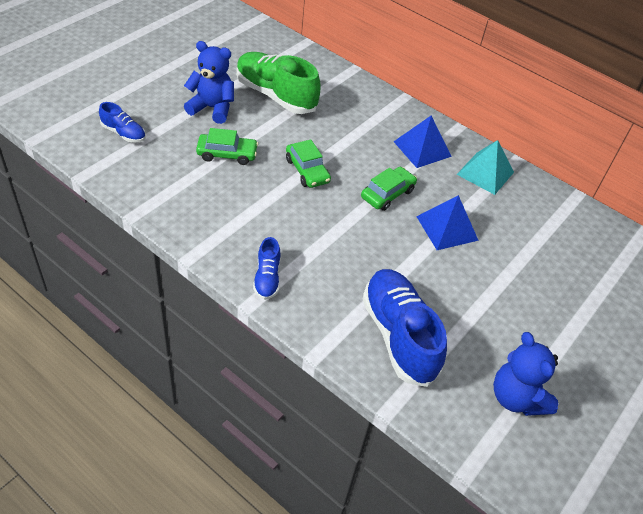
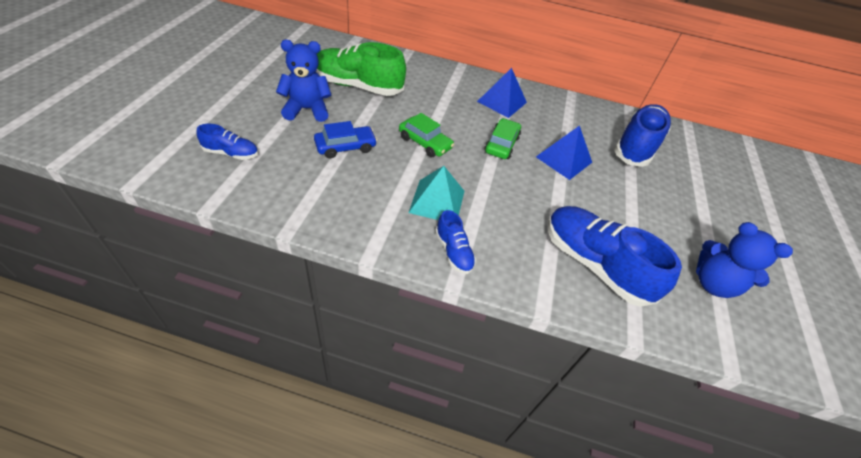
camera: 25 degrees left, 0 degrees up
green car [196,128,258,165] -> blue car [314,121,377,158]
turquoise pyramid [456,140,514,195] -> turquoise pyramid moved to [409,166,464,220]
none -> blue shoe [614,104,671,167]

